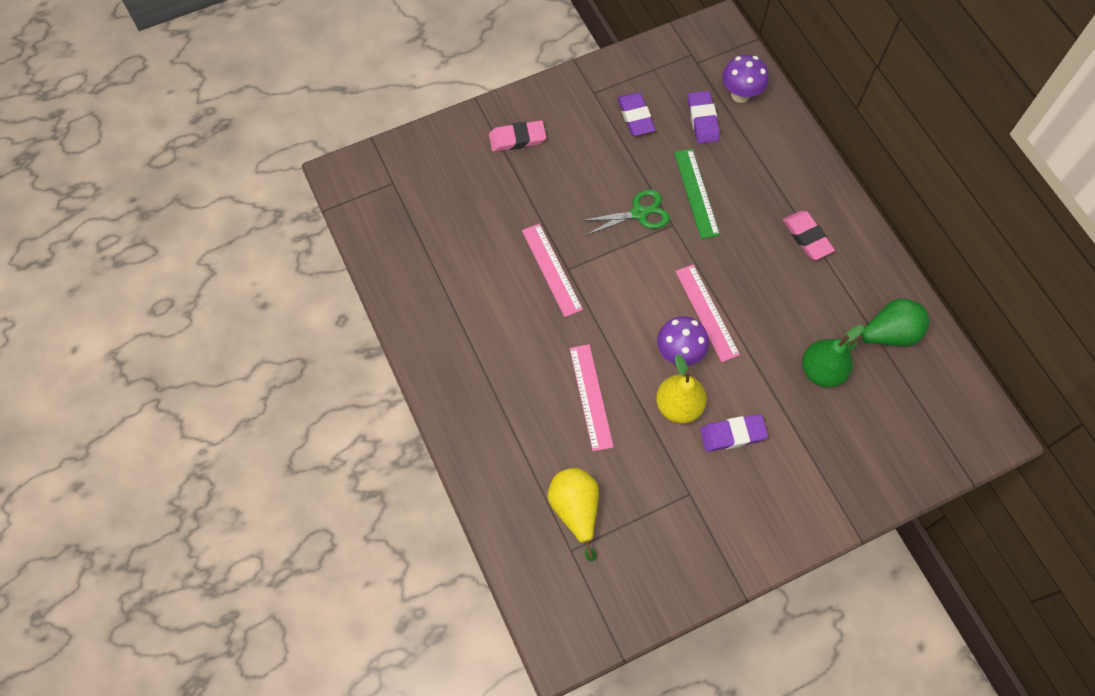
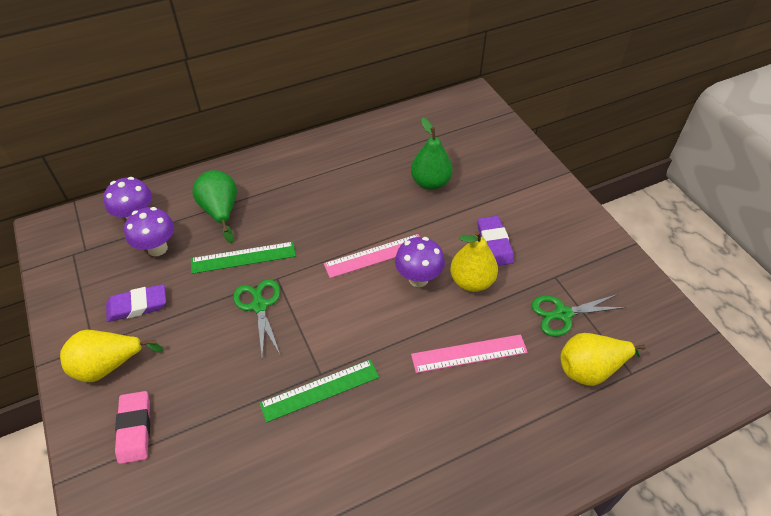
camera: 90 degrees left, 15 degrees down
pink ruler [522,224,583,317] -> green ruler [259,359,379,423]
purple eraser [688,91,720,143] -> purple mushroom [124,207,174,256]
pink eraser [783,211,835,260] -> none
green pear [846,299,930,353] -> green pear moved to [192,170,237,243]
none -> yellow pear [60,330,163,382]
none -> green scissors [531,294,626,337]

